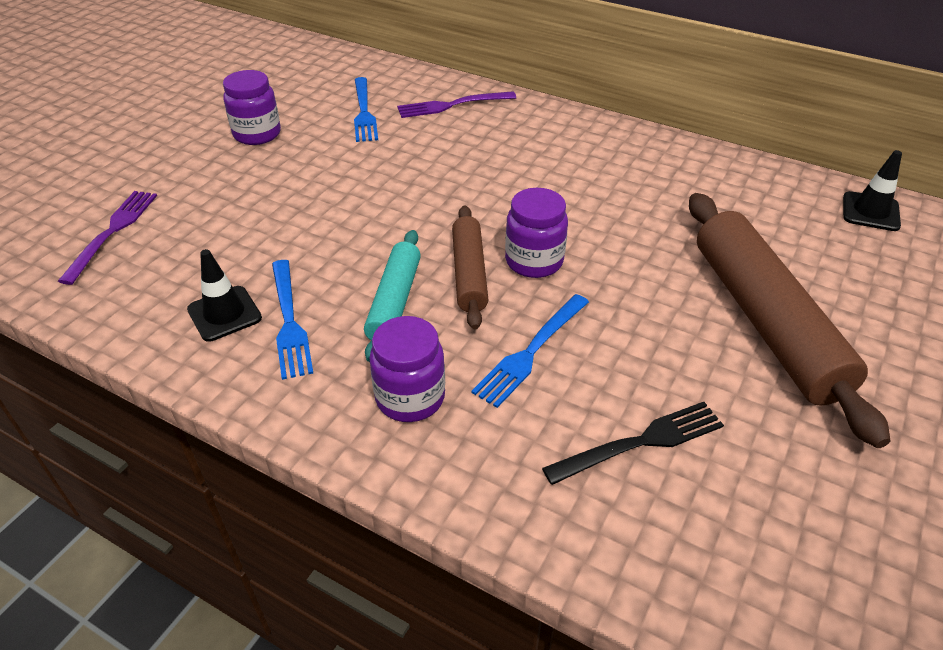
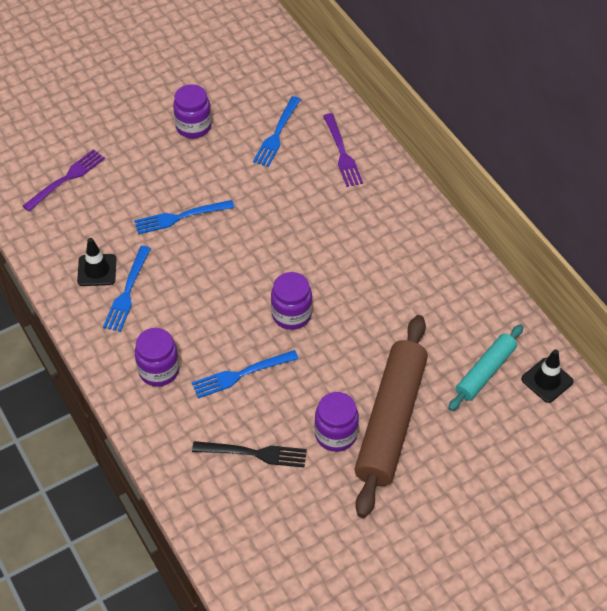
camera: 30 degrees right, 10 degrees up
turquoise rolling pin [364,230,421,362] -> turquoise rolling pin moved to [448,324,523,411]
purple fork [397,91,516,118] -> purple fork turned 120 degrees counterclockwise [323,113,363,187]
brown rolling pin [452,206,488,329] -> none
none -> blue fork [134,200,234,234]
none -> purple jar [314,392,359,452]

